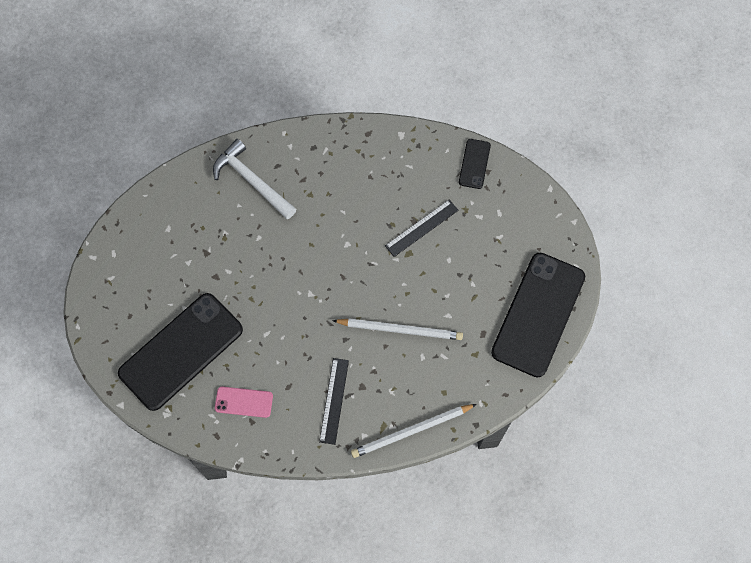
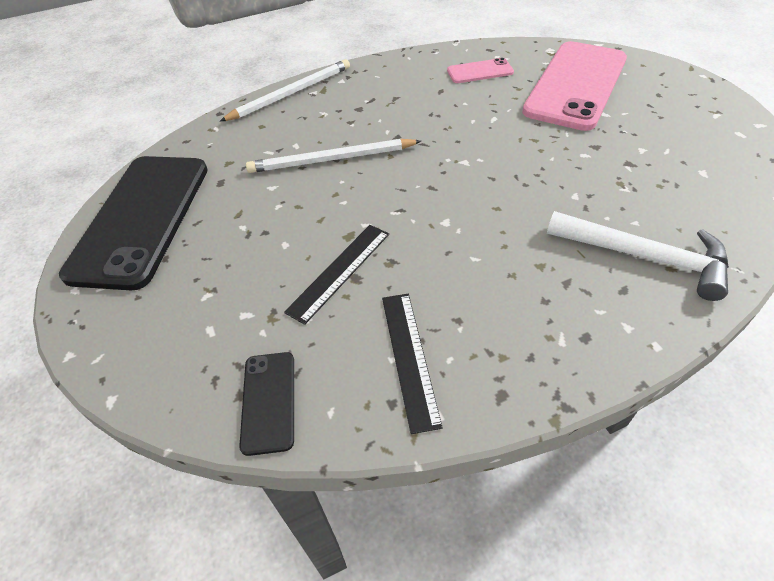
camera: 165 degrees right, 20 degrees down
black phone [118,293,243,411] -> pink phone [522,41,627,131]
black ruler [319,358,349,445] -> black ruler moved to [382,294,443,434]

